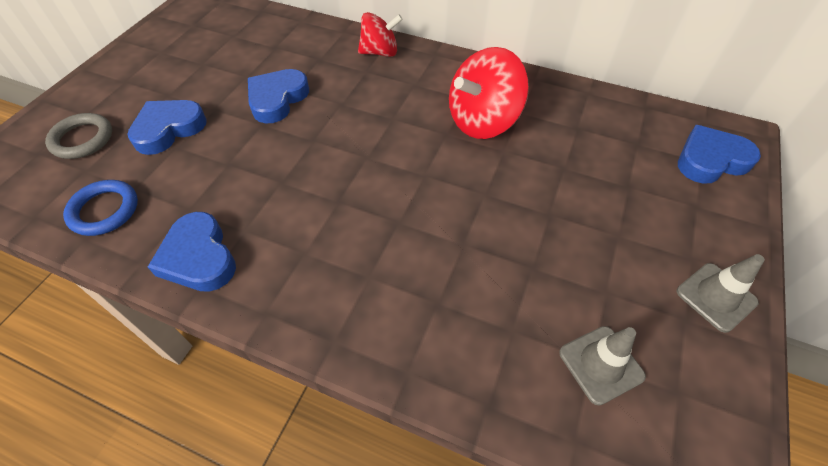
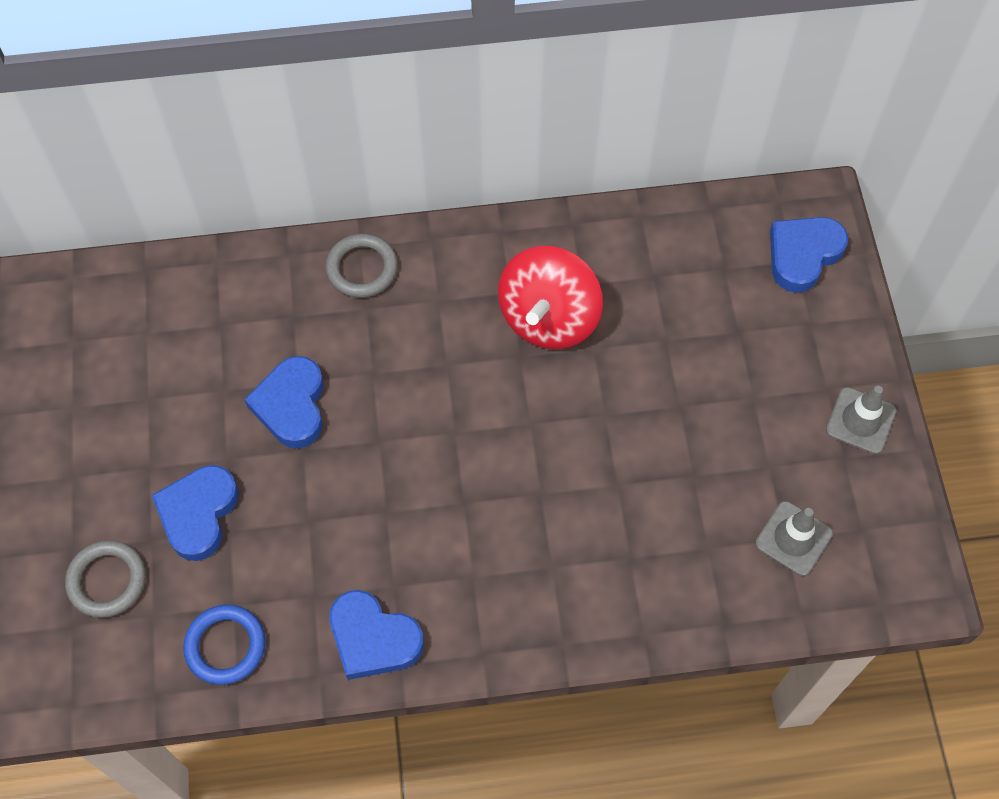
camera: 30 degrees left, 10 degrees up
red spinning top [358,12,403,57] -> grey ring [325,234,398,298]

